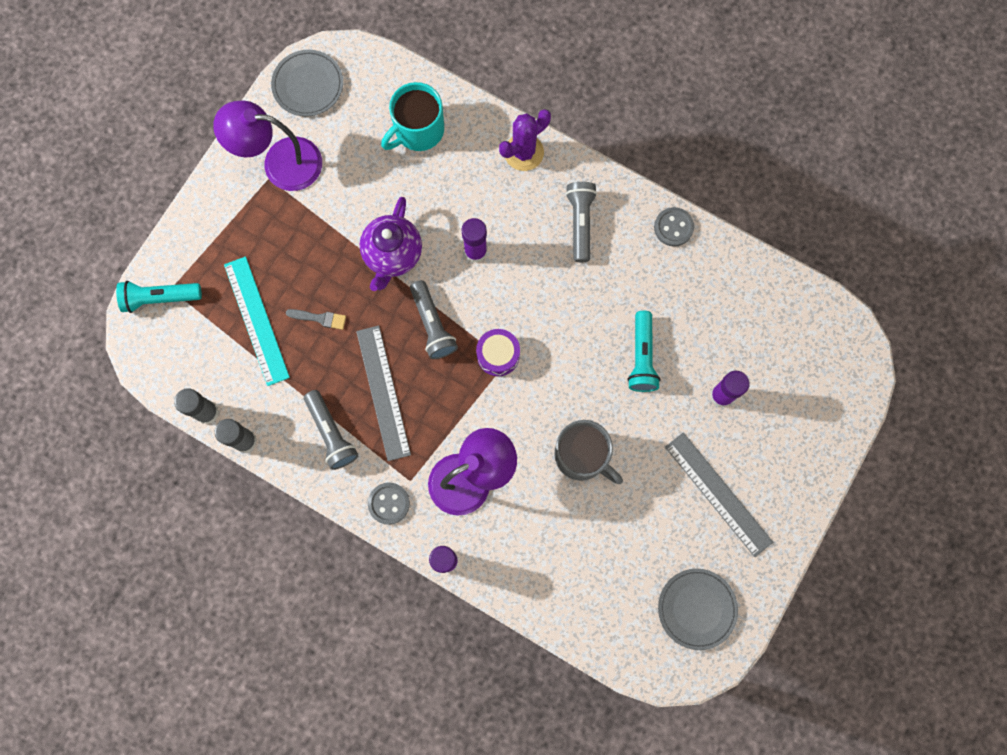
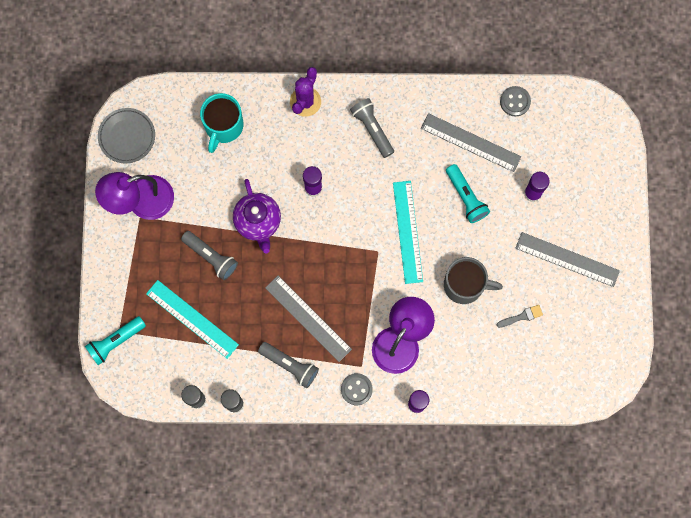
camera: 30 degrees left, 0 degrees up
grey brush [286,309,346,330] -> grey brush moved to [497,305,543,328]
grey flashlight [410,280,458,359] -> grey flashlight moved to [181,231,238,280]
purple drum [476,329,520,376] -> none
grey button [654,207,694,246] -> grey button moved to [500,86,531,116]
grey plate [658,569,738,650] -> none
none -> turquoise ruler [393,181,423,284]
none -> grey ruler [421,113,521,172]

